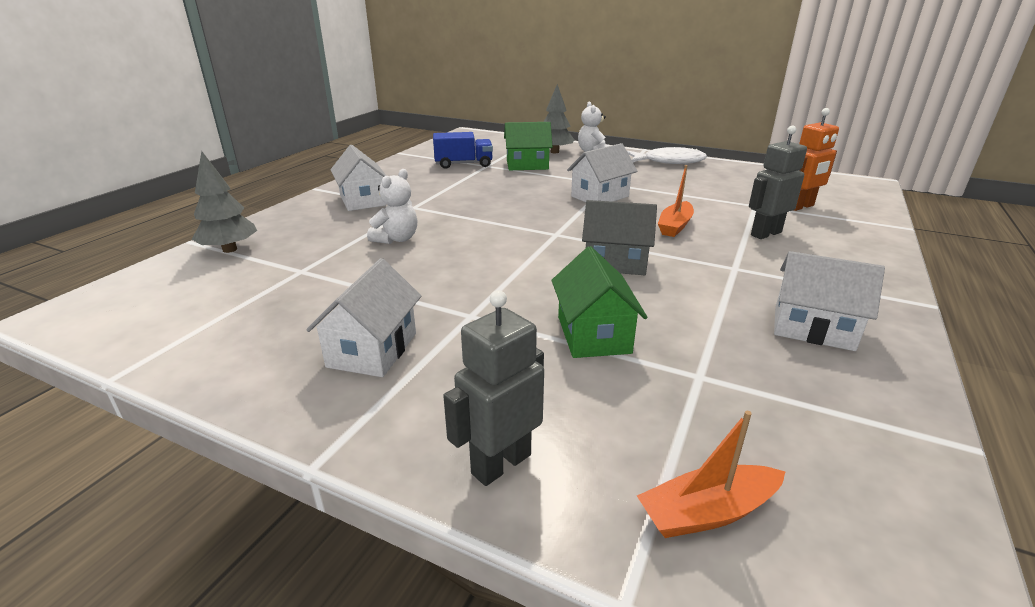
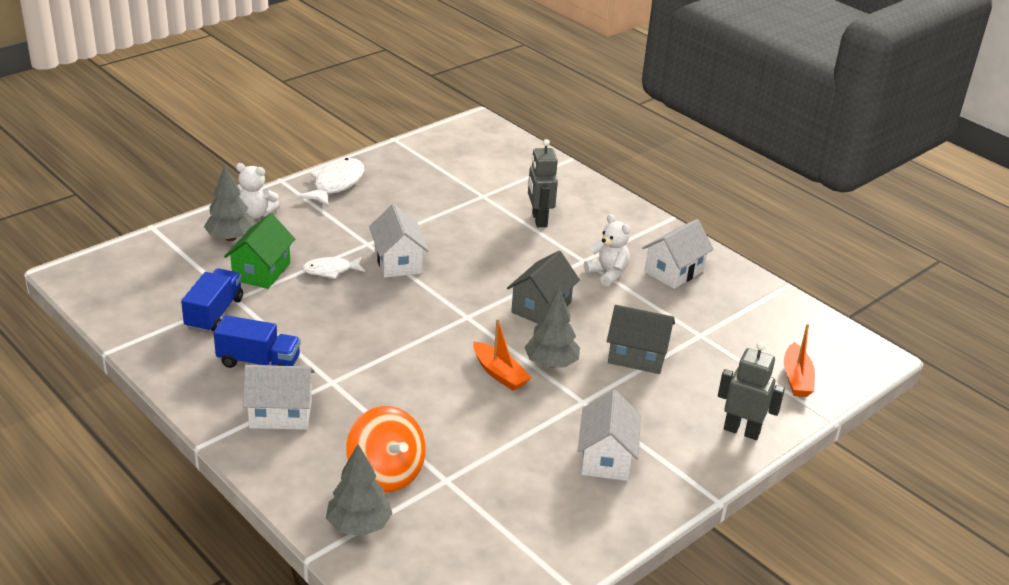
camera: 70 degrees left, 5 degrees up
white house [306,258,421,377] -> white house turned 60 degrees clockwise [578,390,641,481]
white teddy bear [367,169,417,244] -> white teddy bear moved to [584,214,630,286]
grey robot [443,290,544,486] -> grey robot turned 135 degrees clockwise [718,342,785,440]
green house [551,246,647,358] -> grey house [607,305,675,374]
orange boat [658,165,694,237] -> orange boat moved to [473,319,531,391]
orange robot [794,108,839,211] -> none
none -> blue truck [214,315,301,368]
none -> white fish [302,257,365,279]
none -> orange spinning top [346,406,426,492]
none -> grey tree [524,288,580,368]

